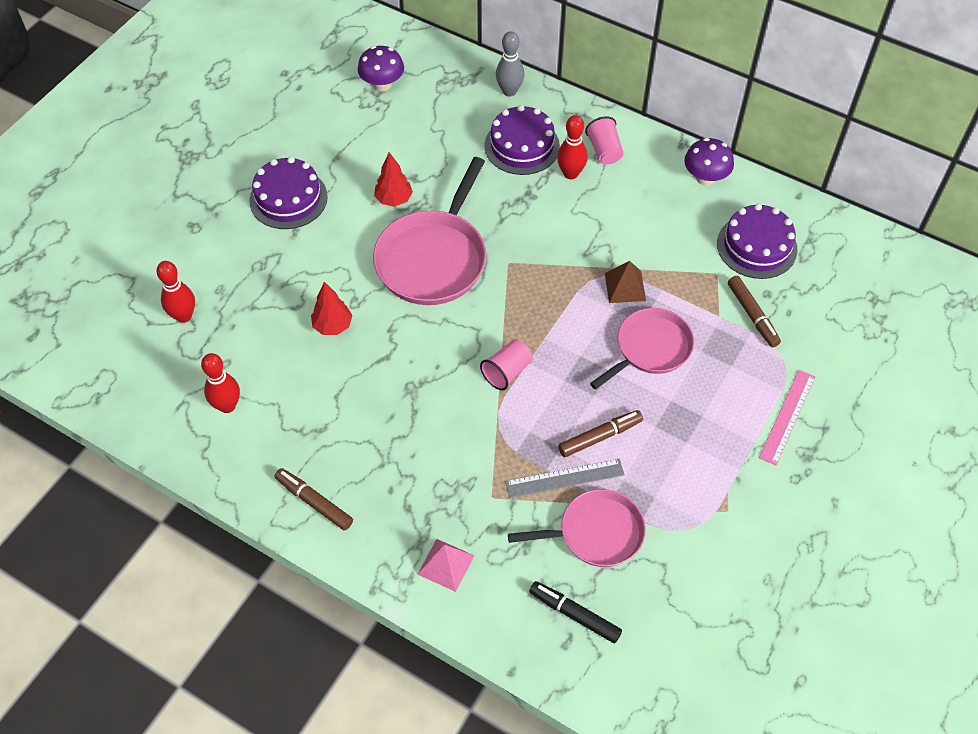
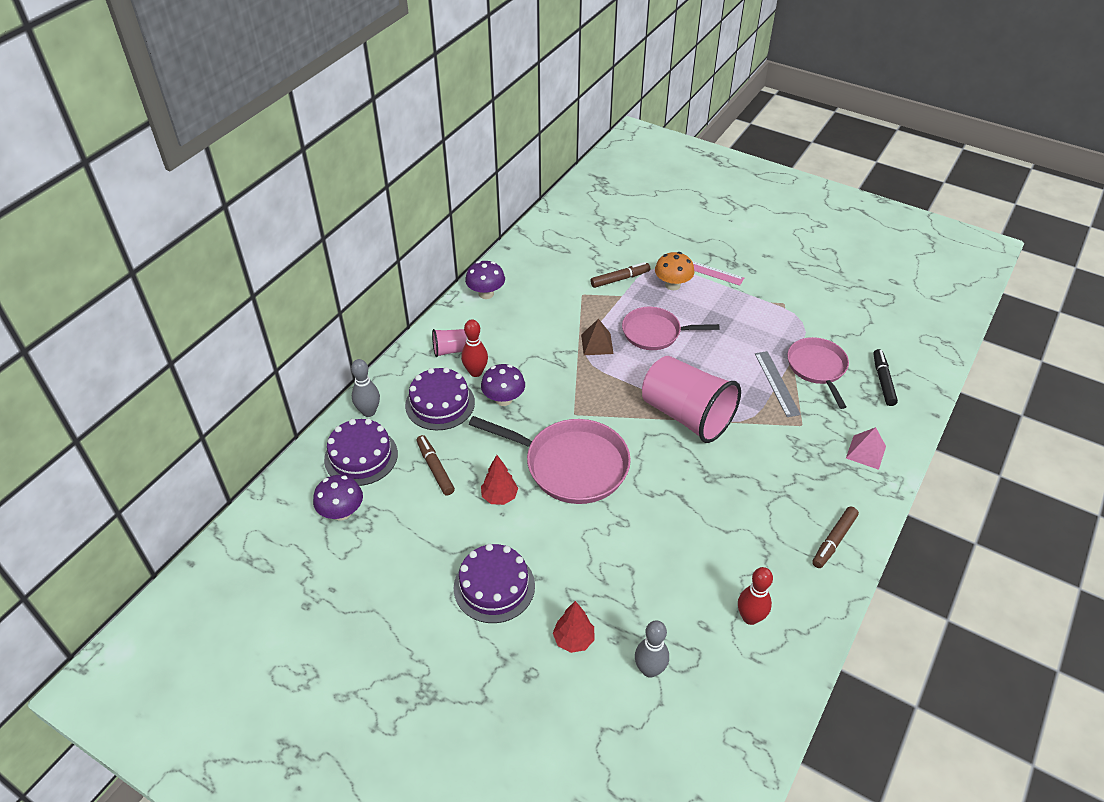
camera: 90 degrees left, 10 degrees down
red bowling pin [156,261,195,323] -> grey bowling pin [635,620,669,678]
red tree [311,282,353,335] -> red tree moved to [553,601,595,653]
pink cup [480,340,533,390] -> pink cup [642,356,741,443], size x2.21
black marker [529,581,622,643] -> black marker turned 150 degrees clockwise [873,349,898,406]
brown marker [558,410,643,457] -> brown marker moved to [416,435,455,495]
pink pan [590,308,694,389] -> pink pan turned 45 degrees counterclockwise [622,307,719,350]
purple cake [717,203,798,279] -> purple cake moved to [324,419,398,486]
none -> purple mushroom [481,364,525,406]
none -> orange mushroom [655,252,694,290]

